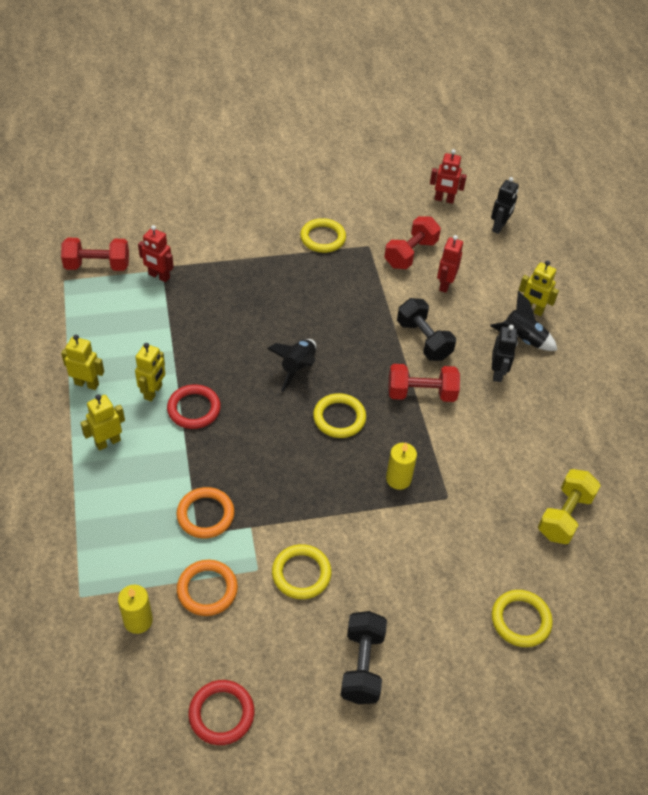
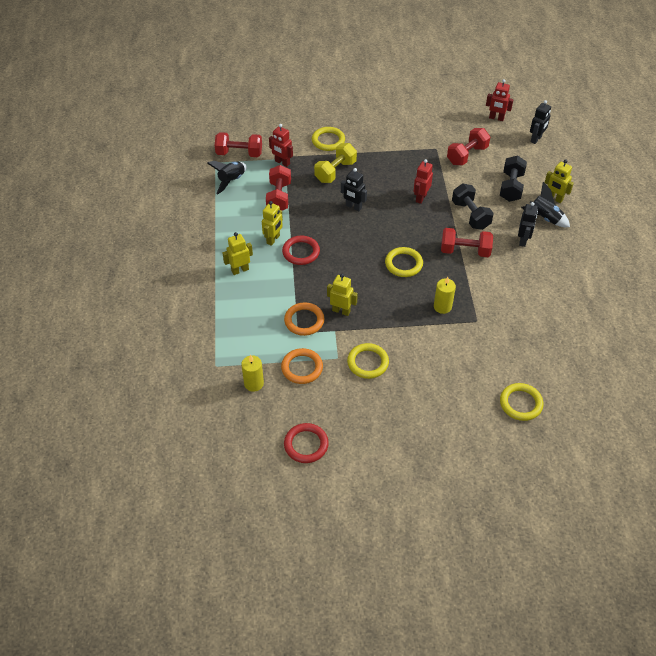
camera: 10 degrees right, 0 degrees up
yellow robot [61,335,104,390] -> yellow robot moved to [327,274,358,316]
black rocket [267,339,316,392] -> black rocket moved to [207,161,247,195]
yellow ring [300,218,346,253] -> yellow ring moved to [312,127,345,151]
black dumbbell [341,611,387,704] -> black dumbbell moved to [500,155,527,202]
red robot [437,235,463,293] -> red robot moved to [414,159,433,204]
yellow dumbbell [538,469,601,544] -> yellow dumbbell moved to [314,143,357,183]
none -> red dumbbell [266,165,291,210]
none -> black robot [341,168,367,211]

